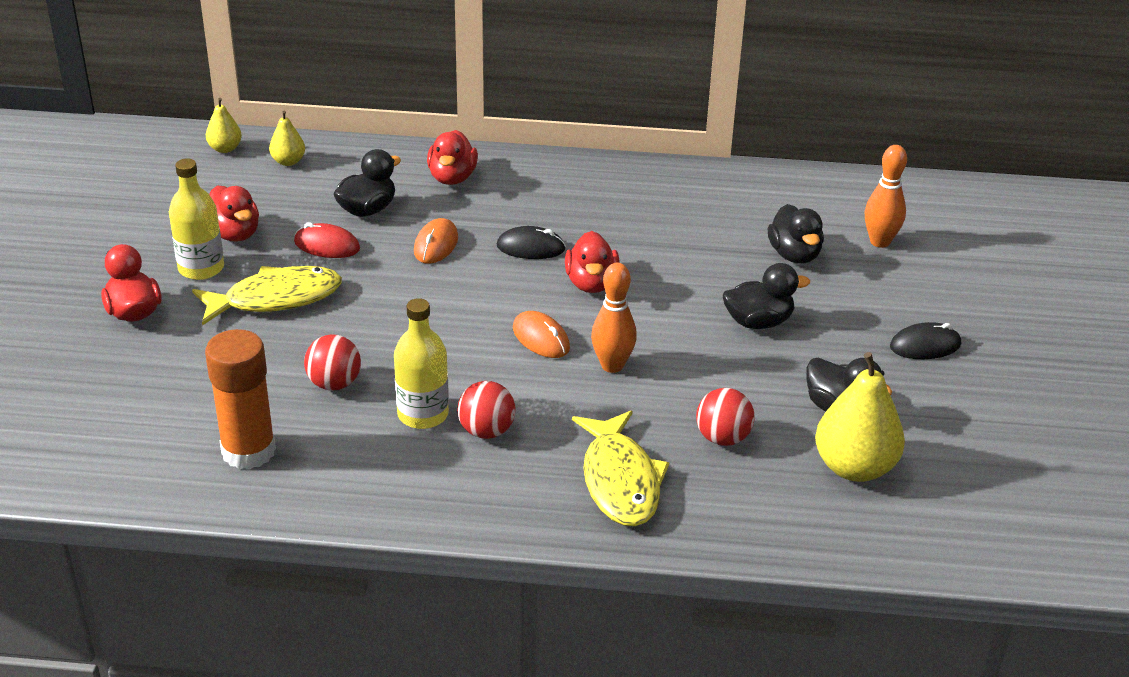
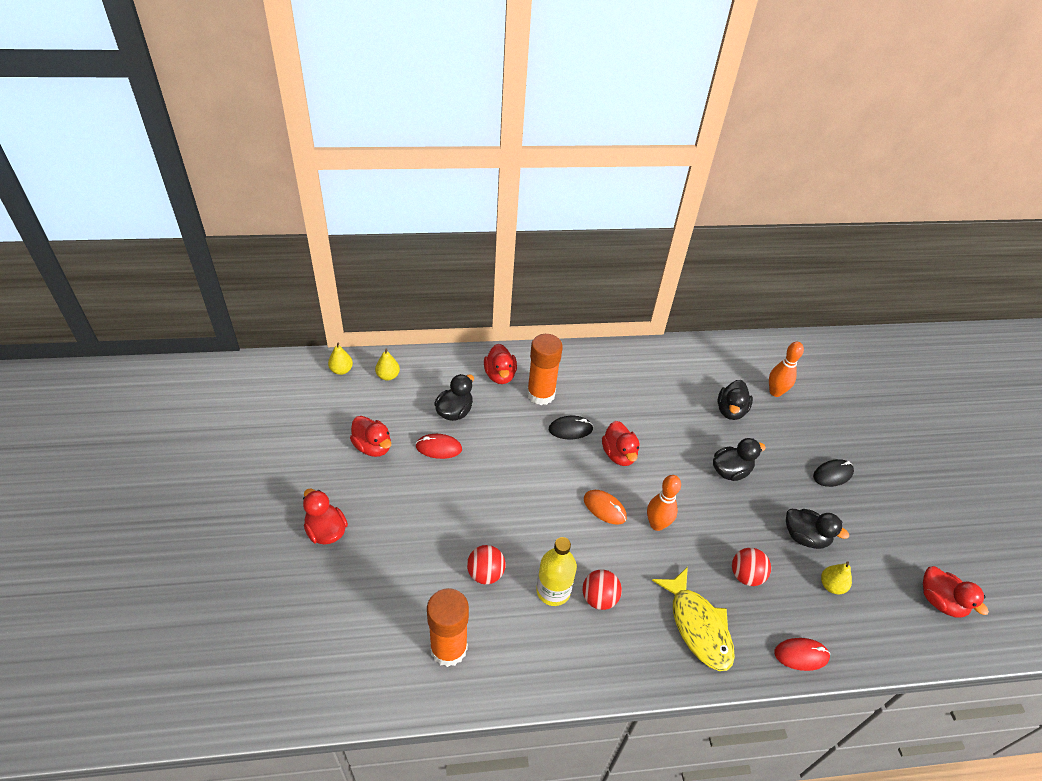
camera: 15 degrees left, 10 degrees up
yellow bottle [169,158,224,280] -> none
yellow fish [192,266,342,325] -> none
orange mouse [414,218,458,264] -> none
black duck [767,204,824,264] -> black duck turned 45 degrees clockwise [717,380,753,420]
yellow pear [815,352,905,482] -> yellow pear [821,561,852,594], size x0.52
none -> orange glue stick [527,334,563,405]
none -> red mouse [774,638,830,671]
none -> red duck [923,566,989,618]

